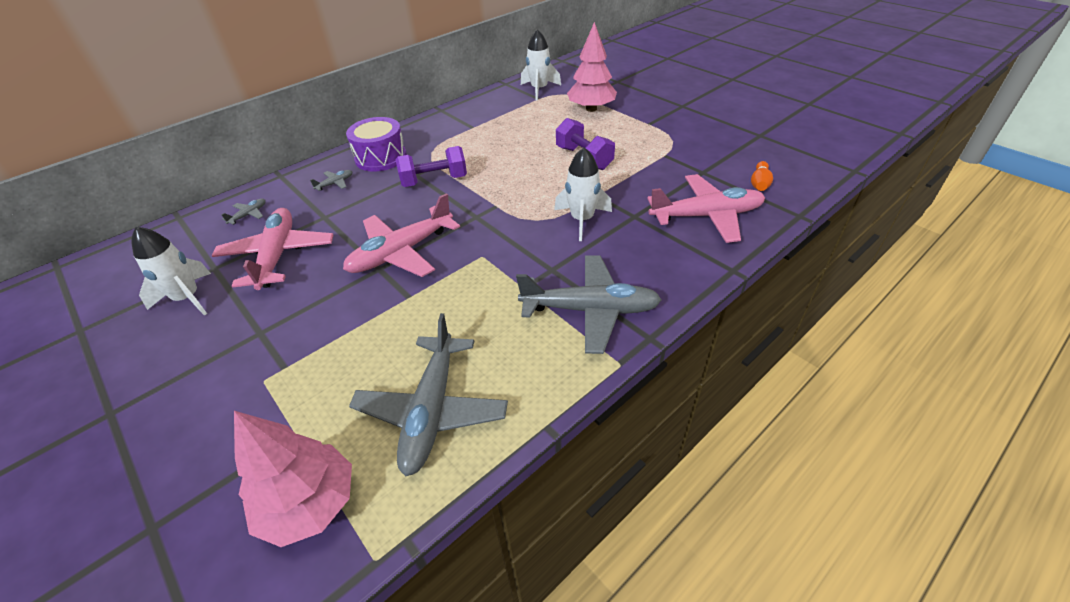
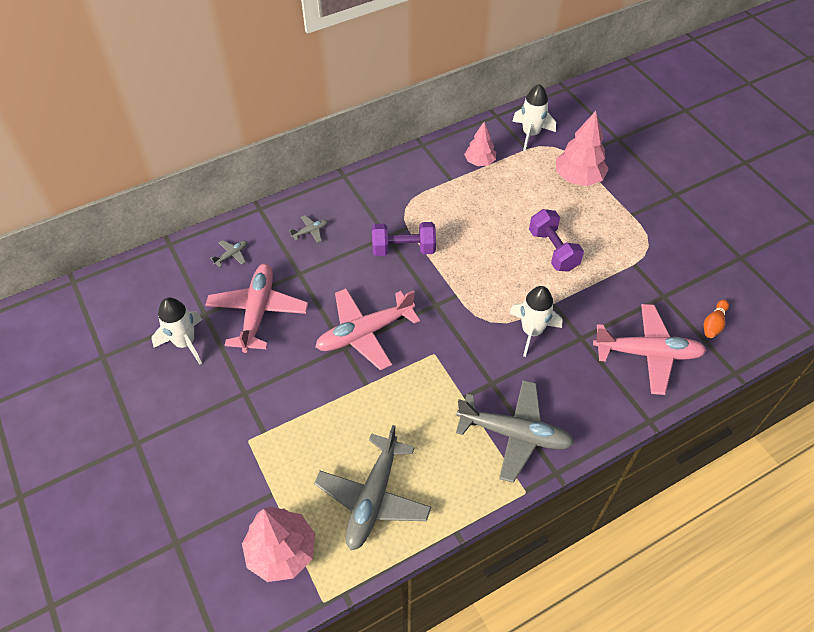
camera: 10 degrees right, 10 degrees up
purple drum [346,117,407,171] -> none
none -> pink tree [464,122,496,166]

